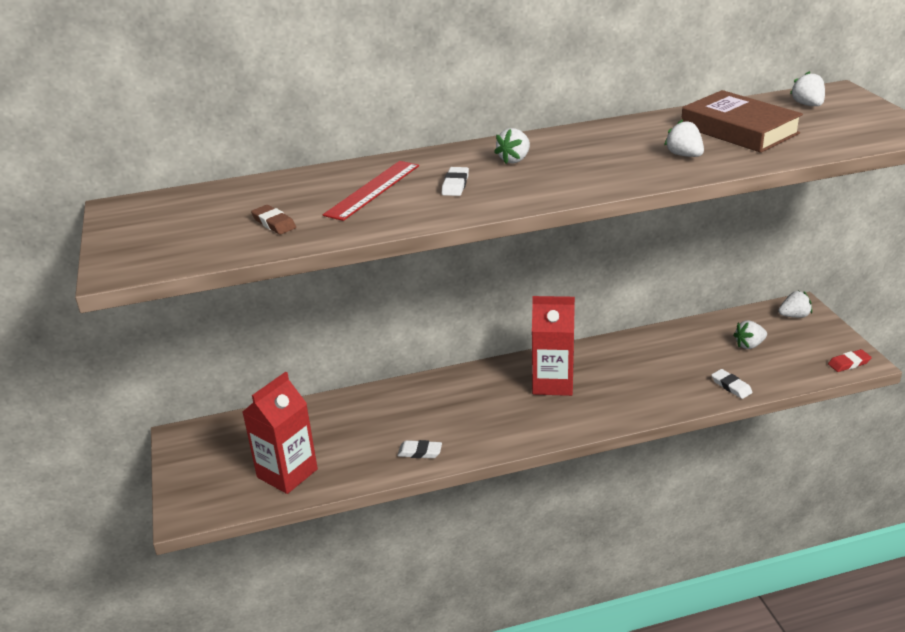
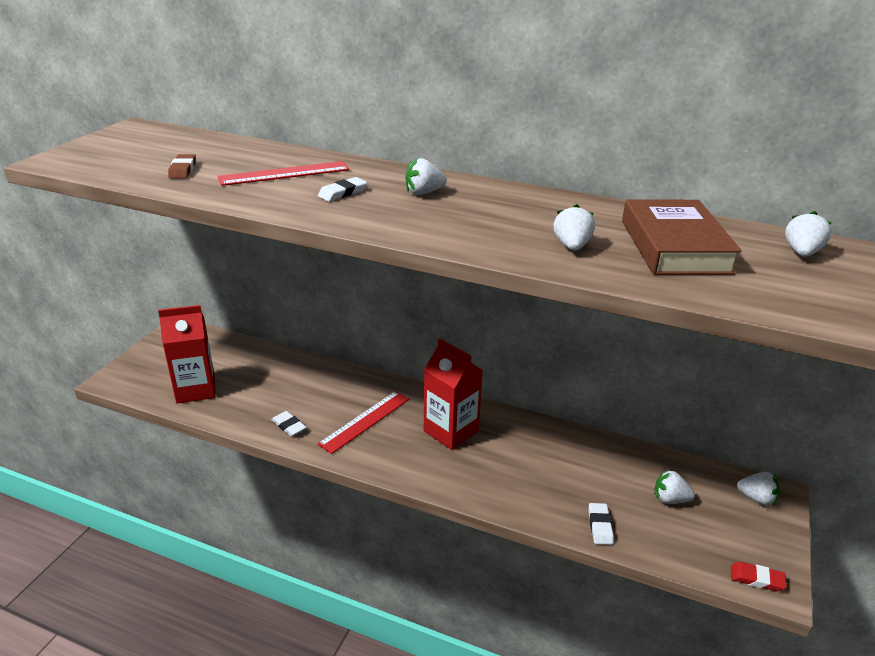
camera: 35 degrees right, 0 degrees up
none -> red ruler [318,391,410,454]

